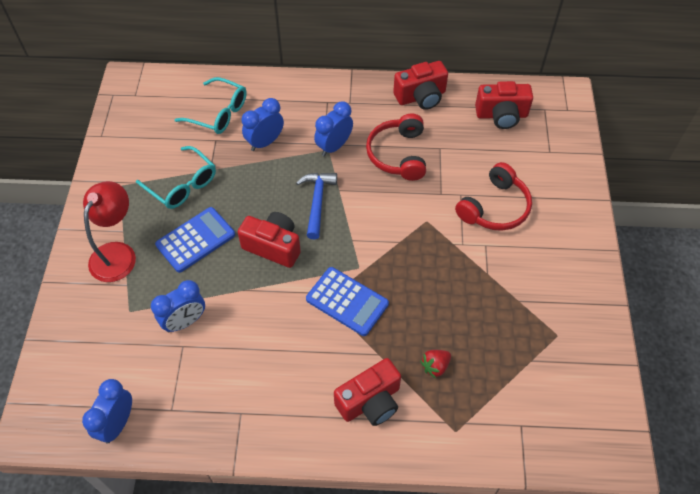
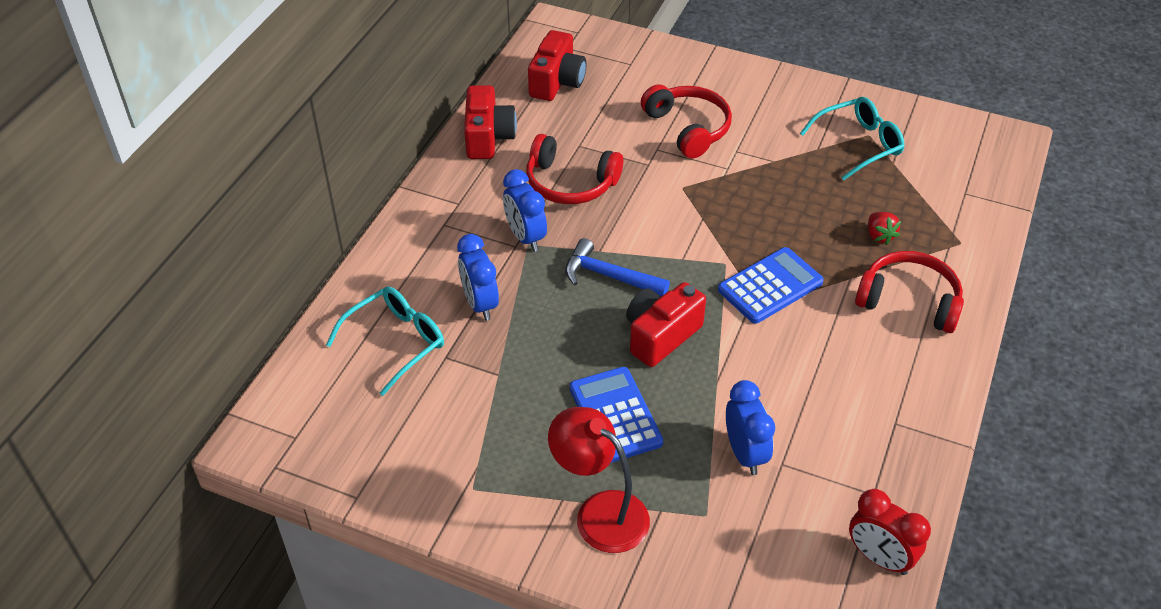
camera: 70 degrees left, 10 degrees down
blue clock [82,379,132,444] -> red clock [849,489,931,575]
turquoise glasses [136,146,216,209] -> turquoise glasses moved to [800,97,904,180]
red camera [334,358,401,426] -> red headphones [855,251,964,333]

